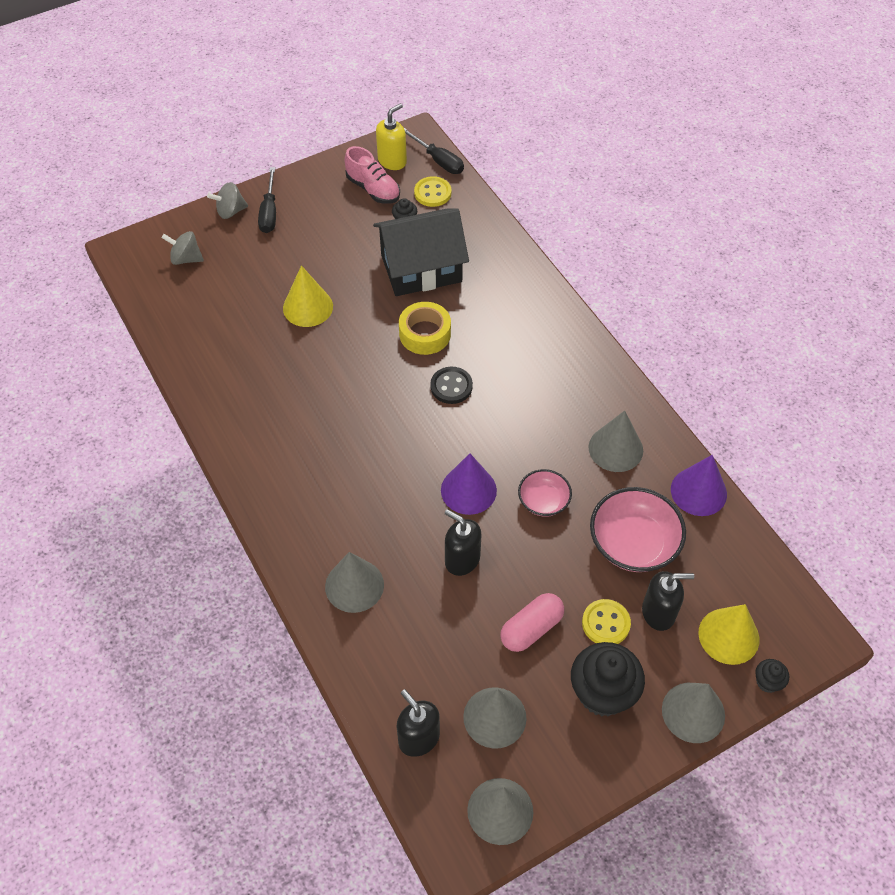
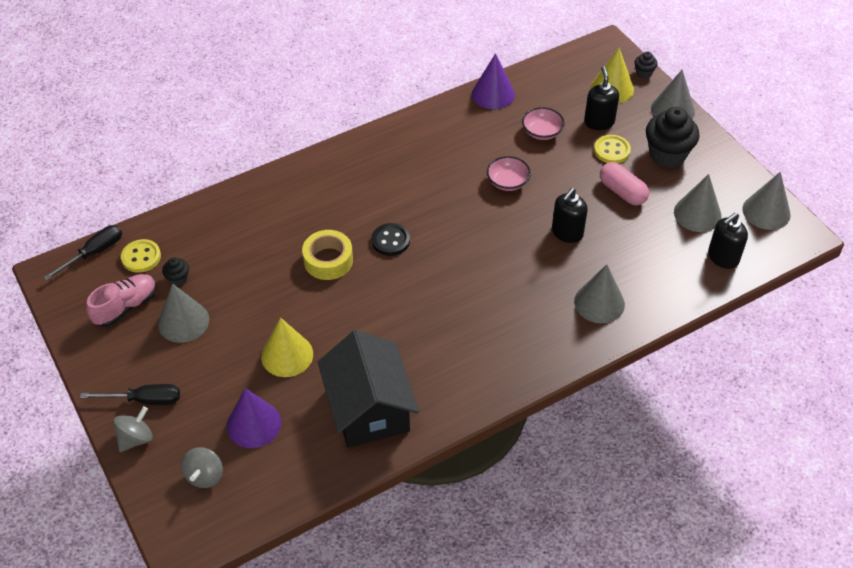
camera: 90 degrees left, 5 degrees down
grey spinning top [207,182,248,219] -> grey spinning top turned 120 degrees counterclockwise [113,406,153,452]
black house [373,208,469,296] -> black house moved to [318,330,419,447]
yellow soap dispenser [376,103,407,170] -> none
purple cone [441,453,497,515] -> purple cone moved to [227,388,281,448]
grey cone [588,411,643,472] -> grey cone moved to [158,283,209,343]
pink bowl [590,487,686,572] -> pink bowl [522,107,565,140], size x0.58

